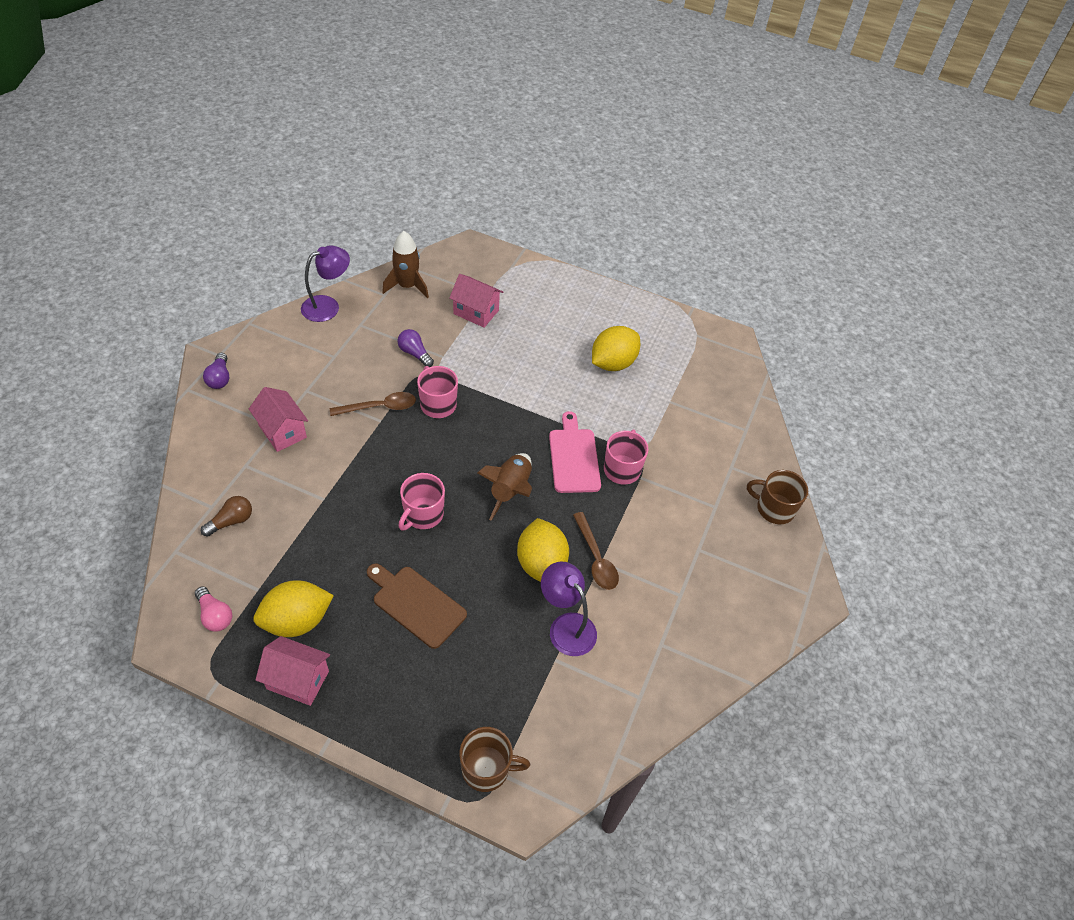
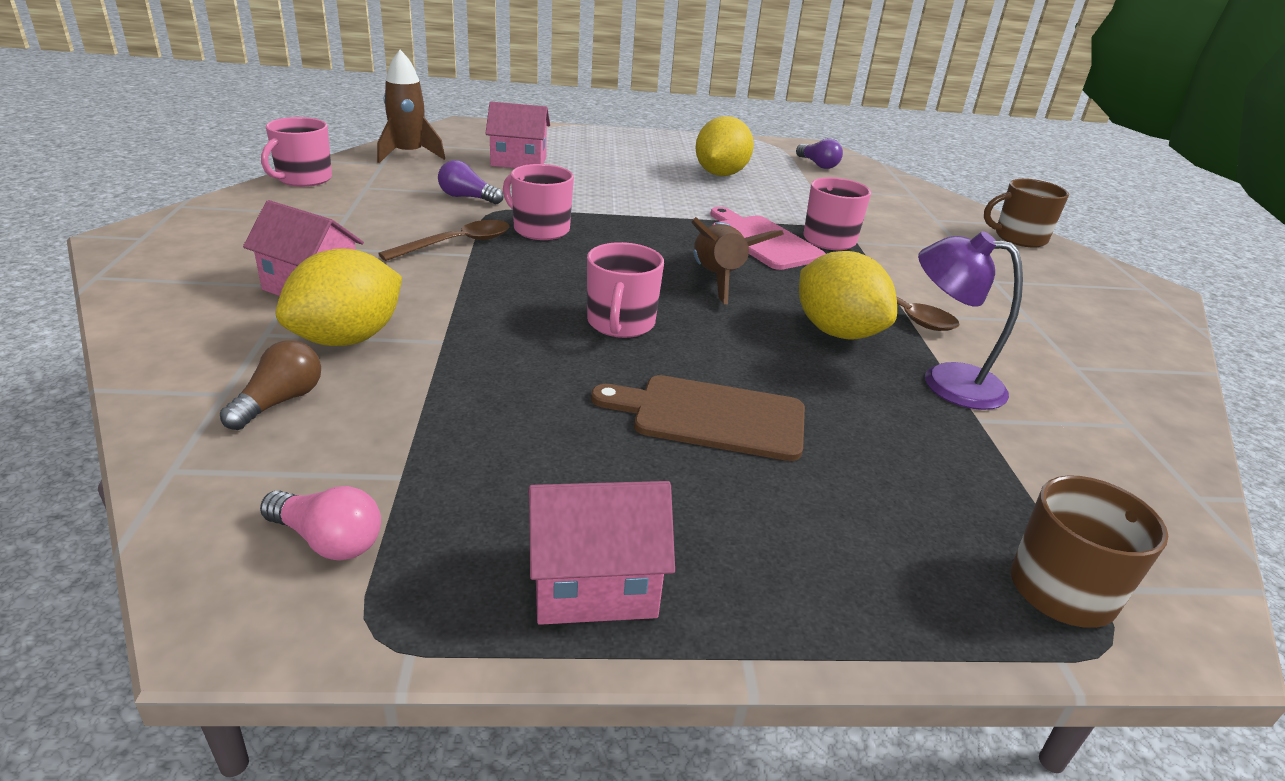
camera: 25 degrees left, 20 degrees down
purple light bulb [203,353,229,389] -> purple light bulb moved to [796,138,843,169]
yellow lemon [254,580,334,637] -> yellow lemon moved to [276,248,402,346]
purple lamp [301,245,350,322] -> pink mug [261,117,332,187]

